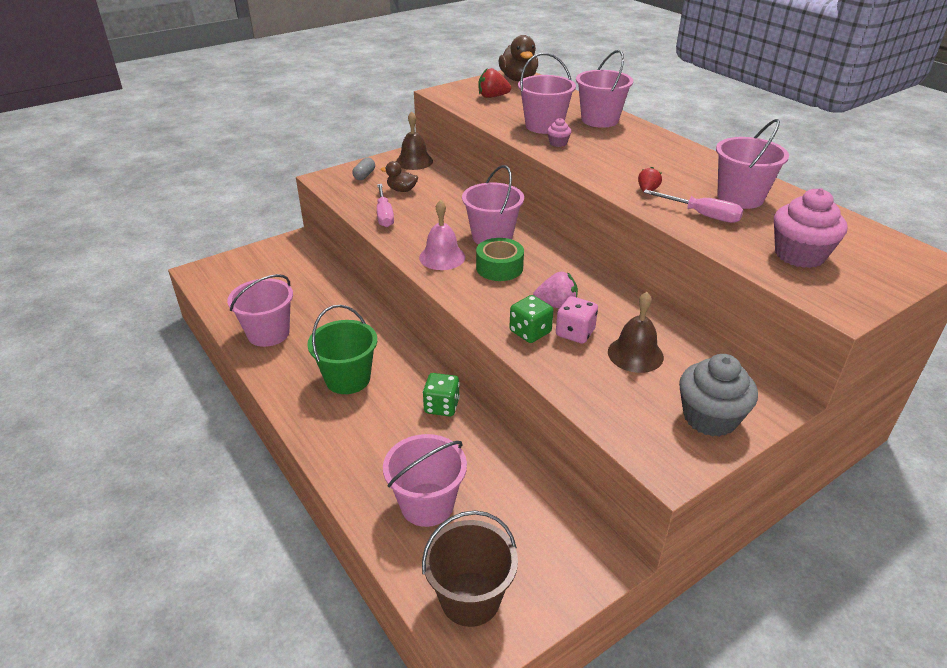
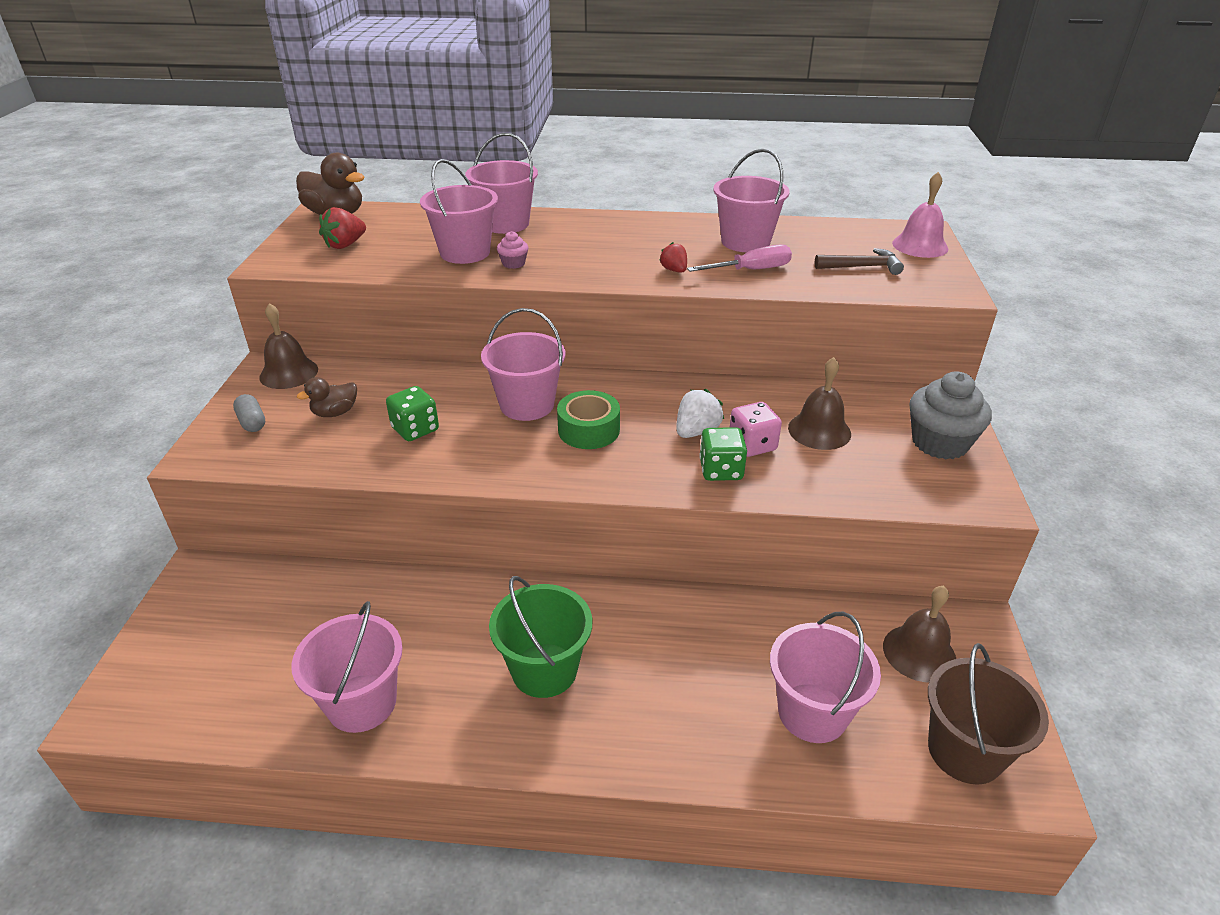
camera: 50 degrees left, 0 degrees up
pink screwdriver [377,184,394,227] -> none
pink bell [419,200,466,270] -> pink bell moved to [892,172,948,258]
green dice [423,373,460,417] -> green dice moved to [386,386,439,441]
pink strawberry [533,272,578,308] -> white strawberry [676,389,724,438]
pink cupcake [774,188,847,268] -> brown hammer [815,248,904,275]
none -> brown bell [883,586,956,682]

